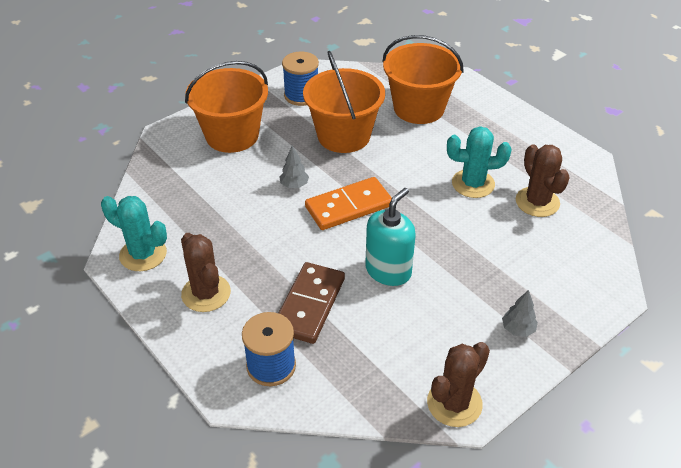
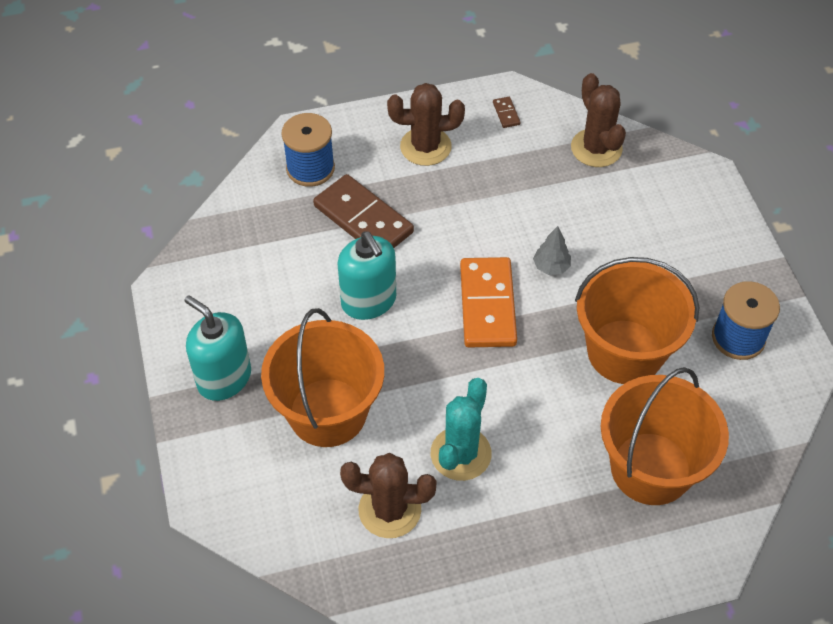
camera: 115 degrees right, 10 degrees up
turquoise cactus [101,196,167,271] -> brown domino [493,97,521,128]
orange bucket [185,61,268,153] -> orange bucket moved to [261,308,384,447]
brown cactus [427,342,490,427] -> brown cactus moved to [571,73,626,167]
grey tree [502,290,538,337] -> turquoise soap dispenser [184,295,251,401]

